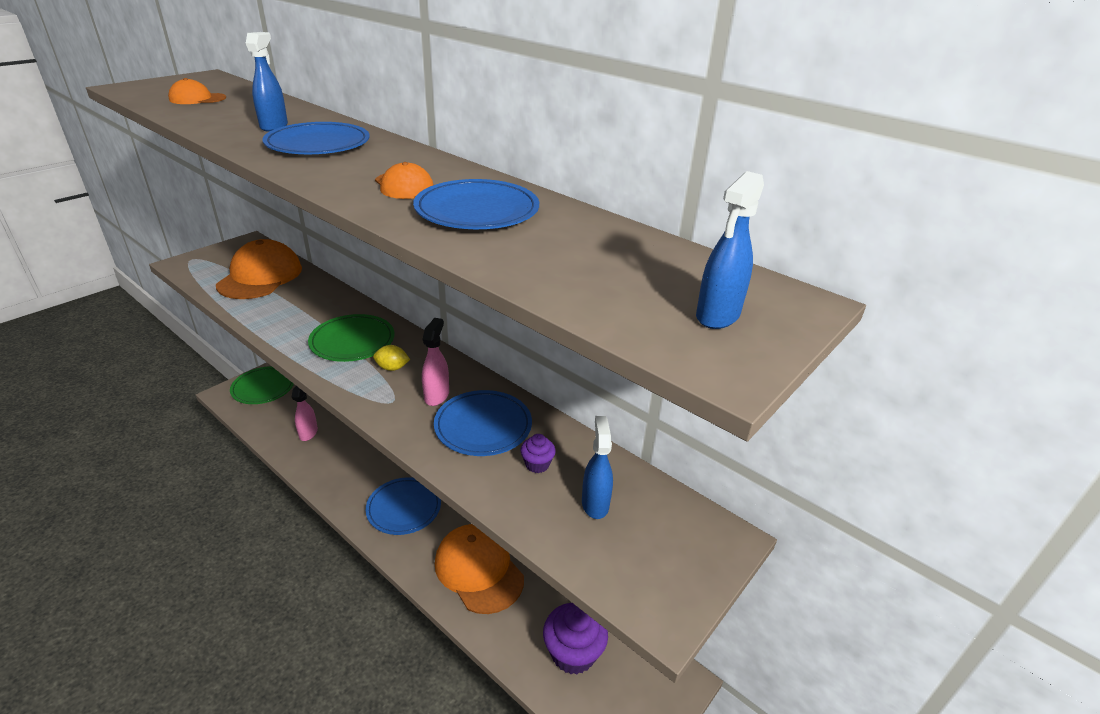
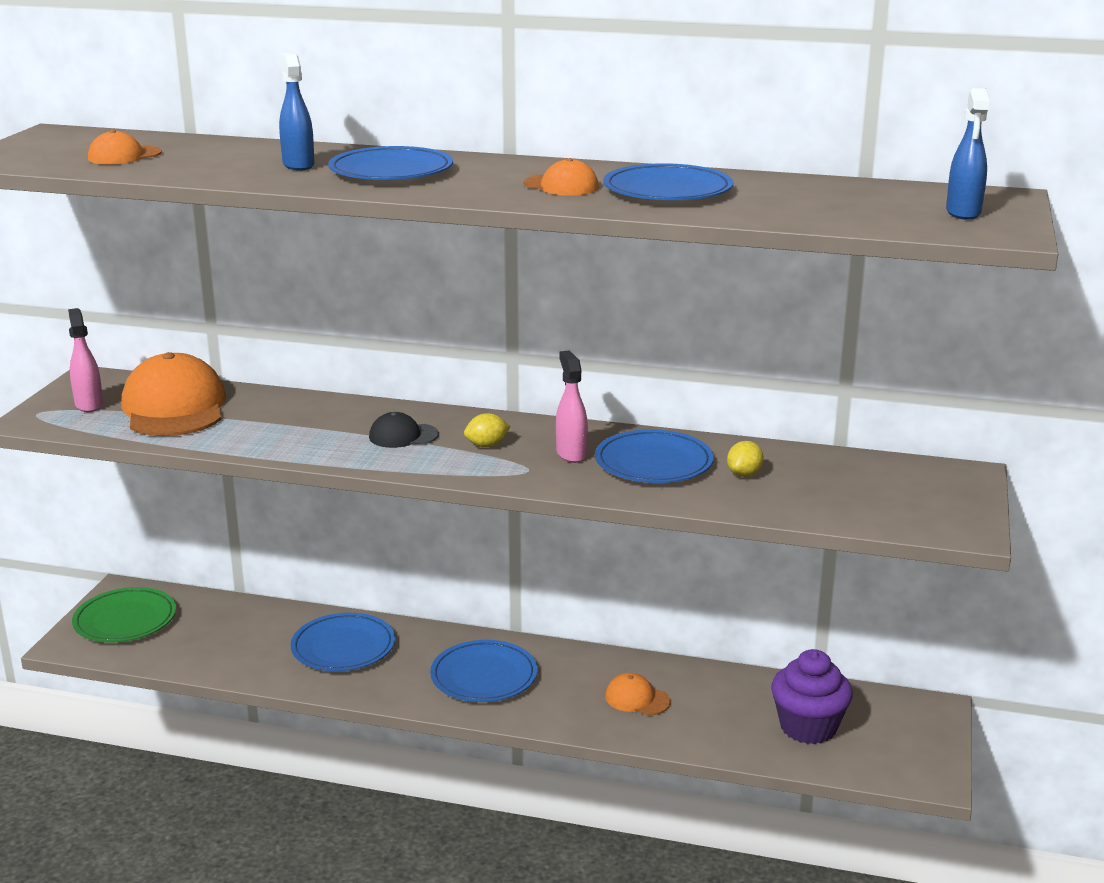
camera: 25 degrees left, 10 degrees down
pink spray bottle [292,386,318,441] -> pink spray bottle moved to [68,308,103,412]
green plate [308,314,395,362] -> black cap [369,412,439,448]
orange cap [435,524,524,614] -> orange cap [605,673,670,715], size x0.48
purple cupcake [521,434,556,473] -> yellow lemon [727,441,764,477]
blue spray bottle [582,416,613,519] -> none
none -> blue plate [291,613,395,671]

